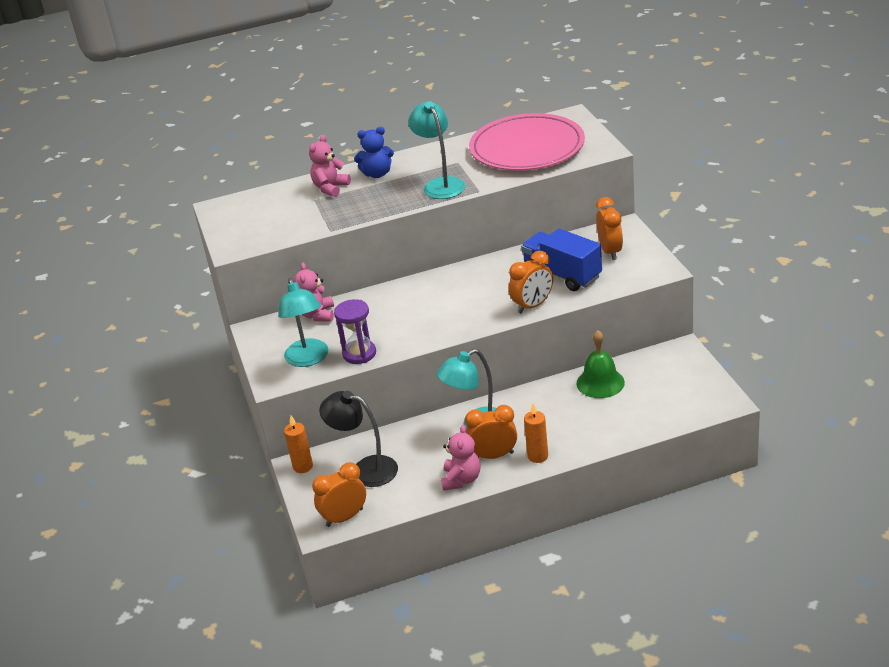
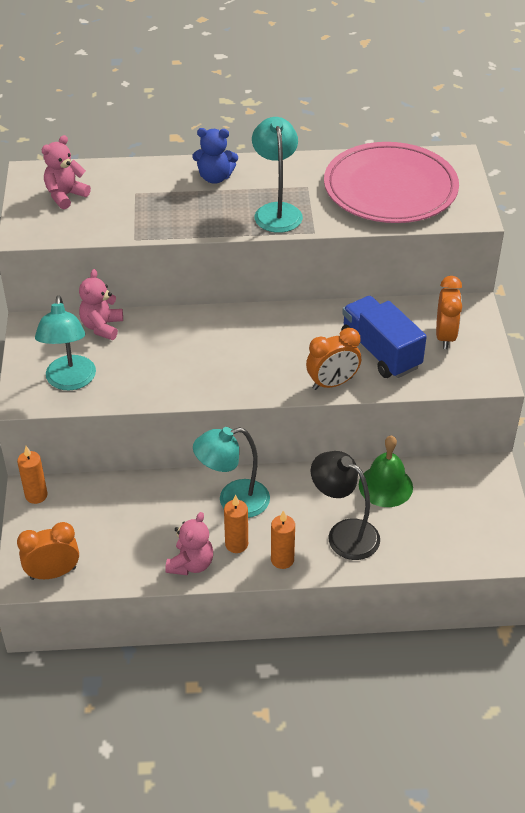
camera: 10 degrees right, 10 degrees up
pink teddy bear [309,135,351,197] -> pink teddy bear moved to [42,135,91,209]
black lamp [319,391,398,487] -> black lamp moved to [311,451,380,560]
purple hourglass [334,299,376,364] -> none
orange clock [465,405,517,459] -> orange candle [224,495,248,553]

